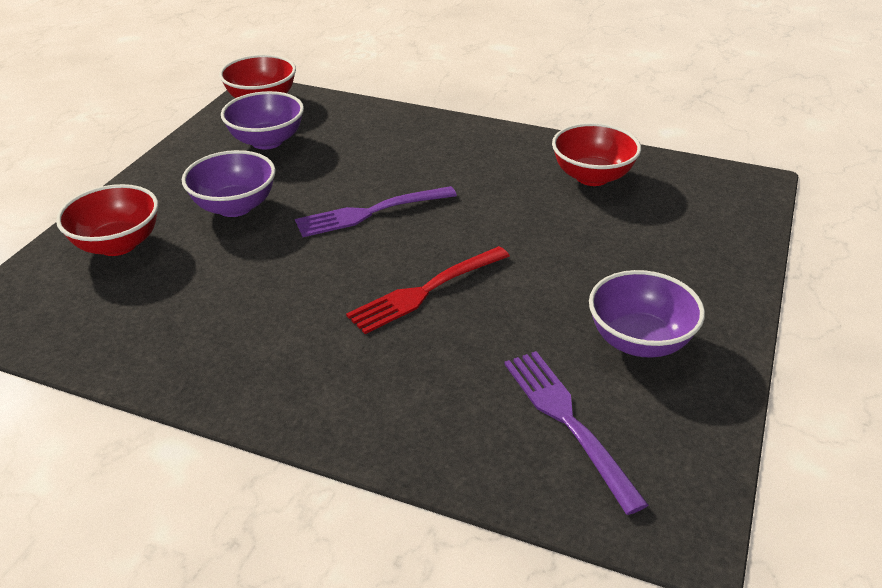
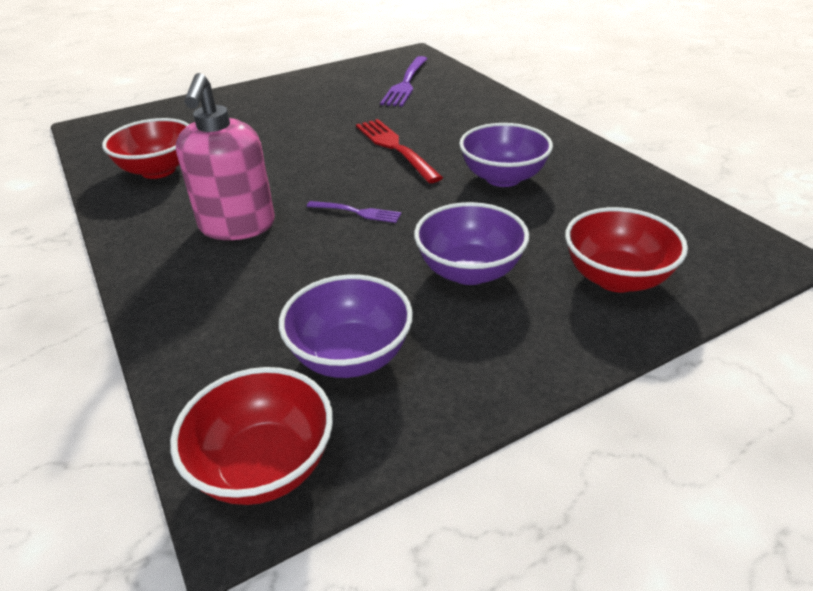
camera: 140 degrees left, 0 degrees up
purple fork [295,186,457,237] -> purple fork [307,201,402,223], size x0.56
red fork [346,246,510,334] -> red fork turned 120 degrees counterclockwise [356,119,443,183]
purple bowl [589,270,705,358] -> purple bowl moved to [459,123,553,187]
none -> pink soap dispenser [176,73,275,240]

